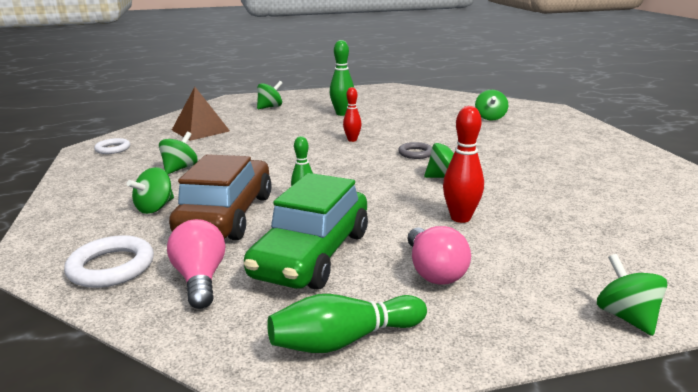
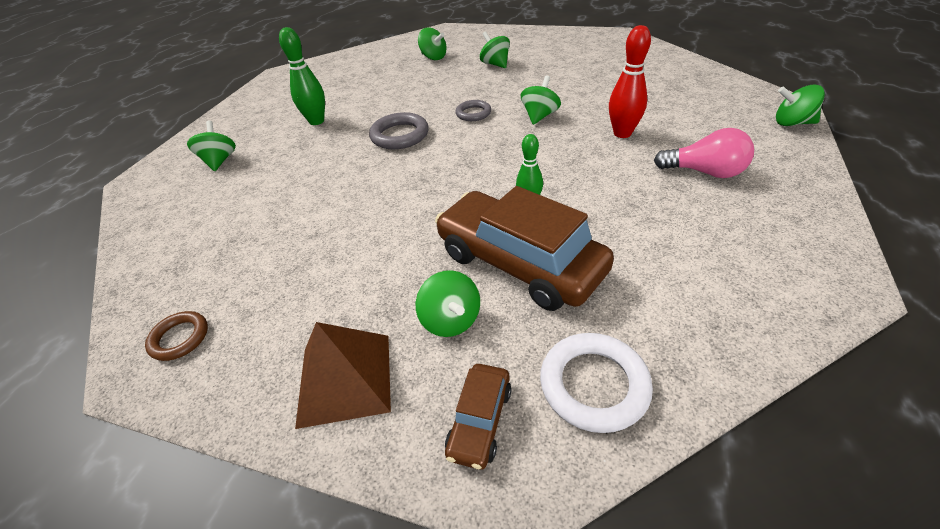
camera: 55 degrees left, 20 degrees up
white ring [94,138,130,154] -> brown ring [145,311,208,361]
green spinning top [159,132,198,174] -> green spinning top moved to [480,31,510,68]
pink light bulb [167,219,225,309] -> none
brown pyramid [172,87,230,141] -> brown pyramid moved to [295,322,391,429]
green car [244,173,368,290] -> none
green bowling pin [267,294,427,353] -> none
red bowling pin [343,87,362,142] -> grey ring [369,112,429,149]
none -> brown car [445,364,511,470]

